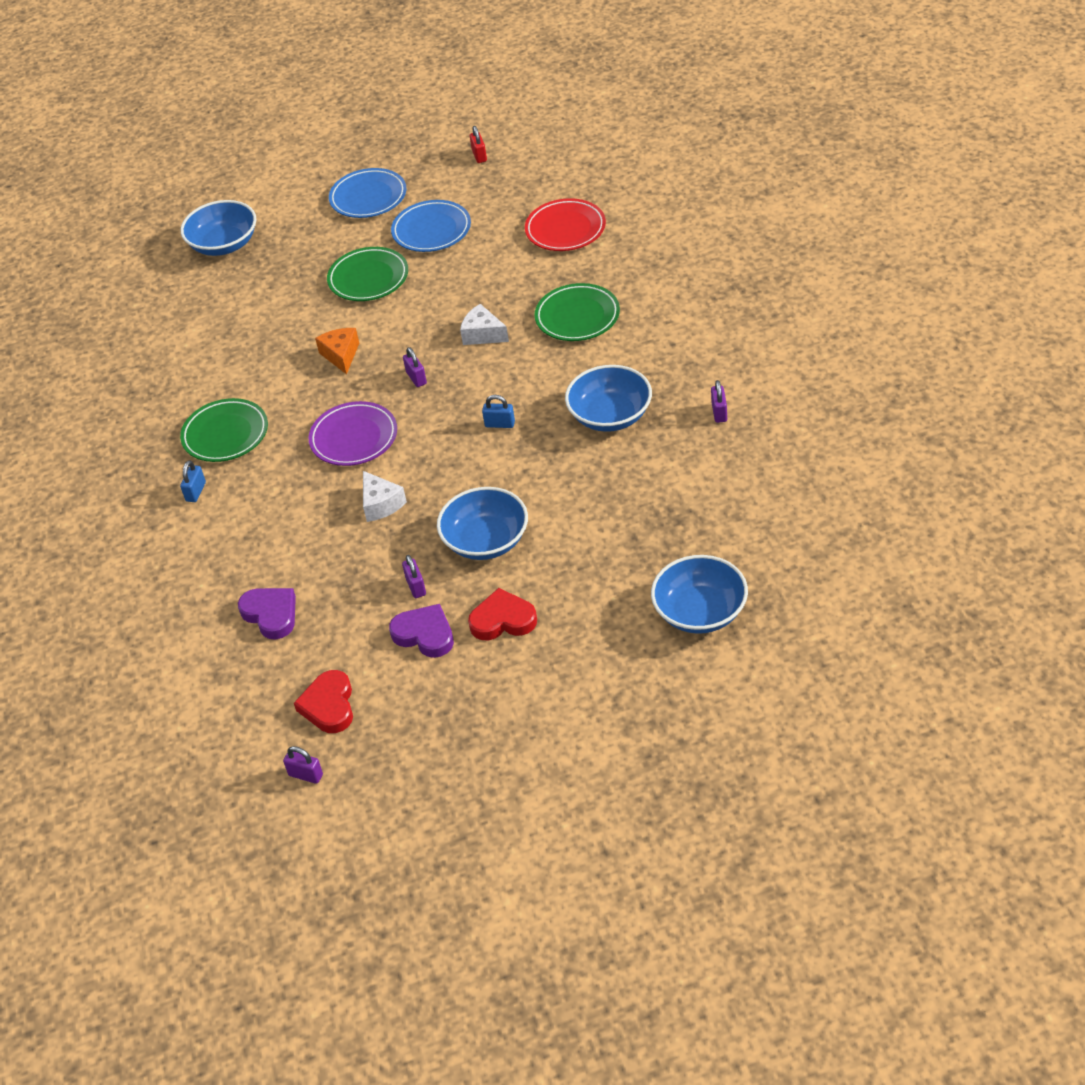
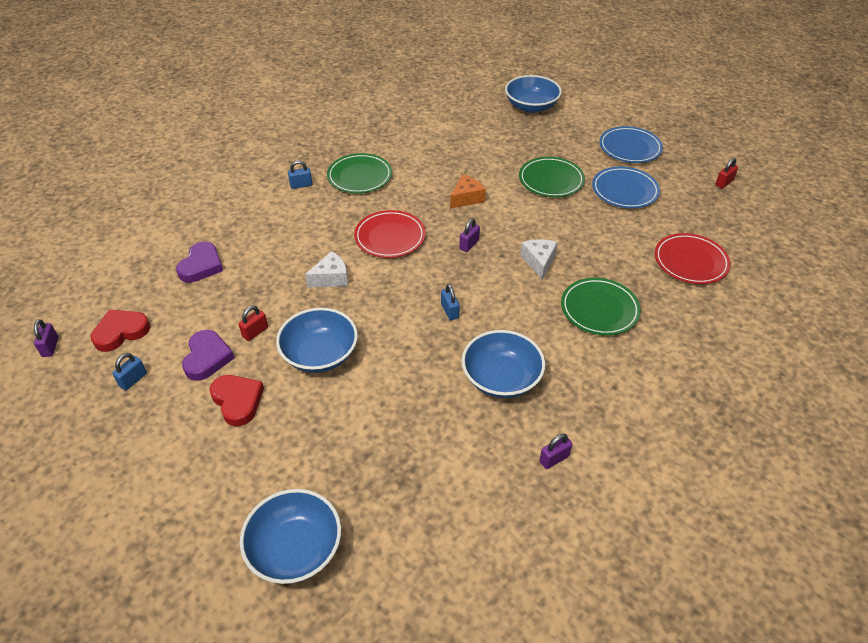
camera: 55 degrees right, 0 degrees up
purple plate [309,401,397,466] -> red plate [354,210,425,258]
white cheese [363,471,407,522] -> white cheese turned 150 degrees counterclockwise [305,251,348,287]
purple padlock [402,555,426,598] -> red padlock [238,306,268,341]
none -> blue padlock [112,353,147,390]

